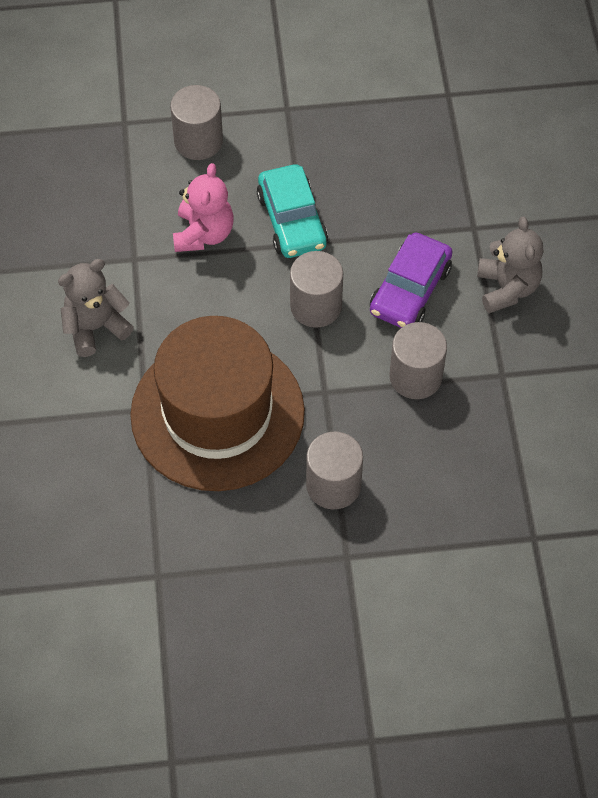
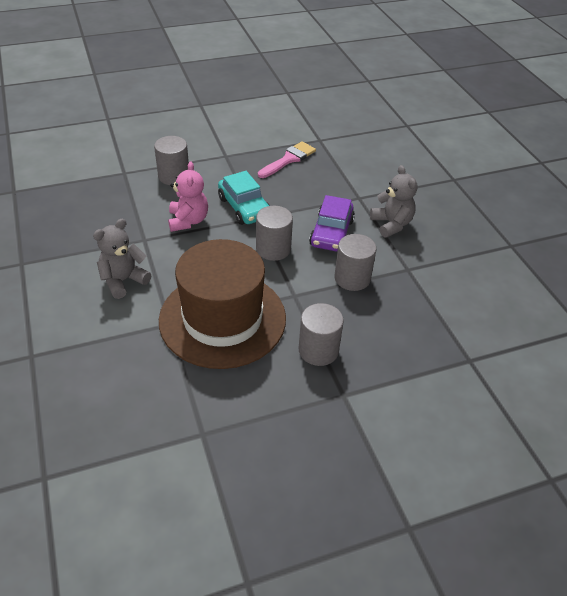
camera: 15 degrees left, 15 degrees down
none -> pink brush [258,141,316,178]

